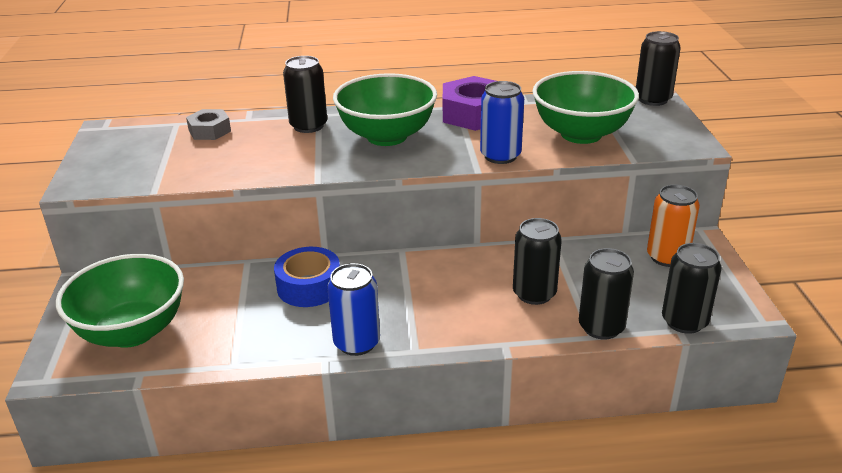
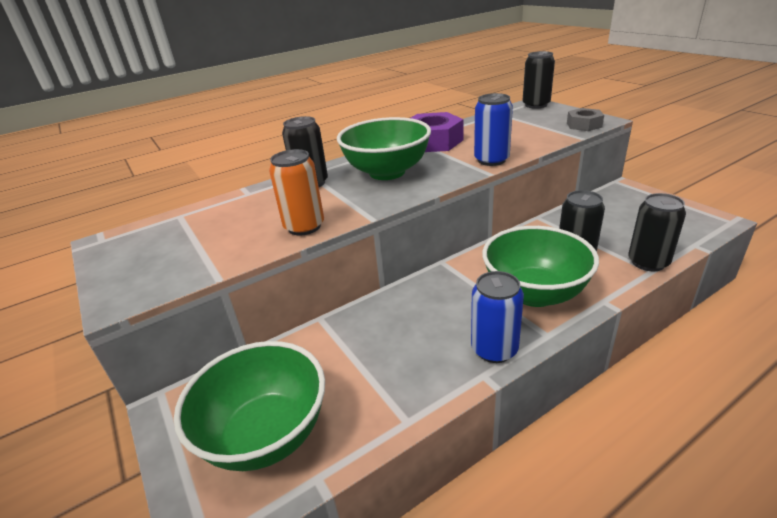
camera: 25 degrees left, 0 degrees up
grey nut [186,109,231,140] -> grey nut moved to [567,108,604,131]
blue tape [274,247,340,307] -> none
green bowl [533,71,639,144] -> green bowl moved to [482,226,599,307]
orange can [647,185,700,267] -> orange can moved to [269,149,324,235]
black can [662,243,721,334] -> none

